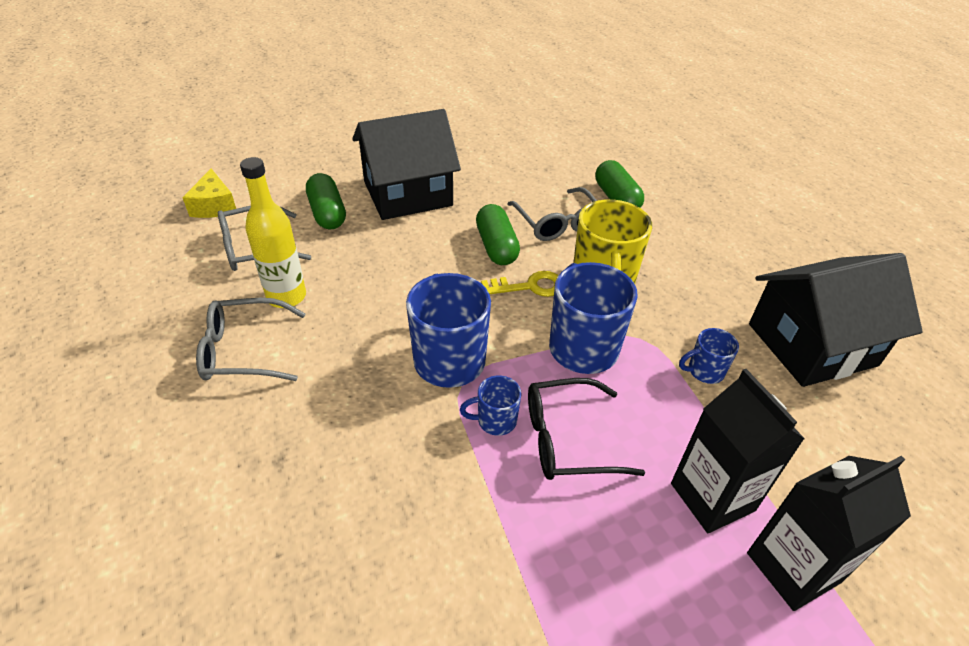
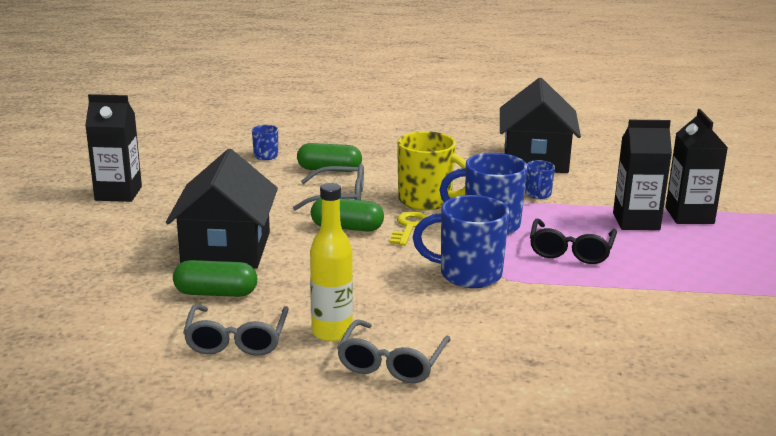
camera: 65 degrees left, 20 degrees down
yellow cheese [182,169,236,218] -> none
blue mug [460,375,521,436] -> blue mug moved to [252,125,278,160]
none -> black carton [85,94,142,202]

